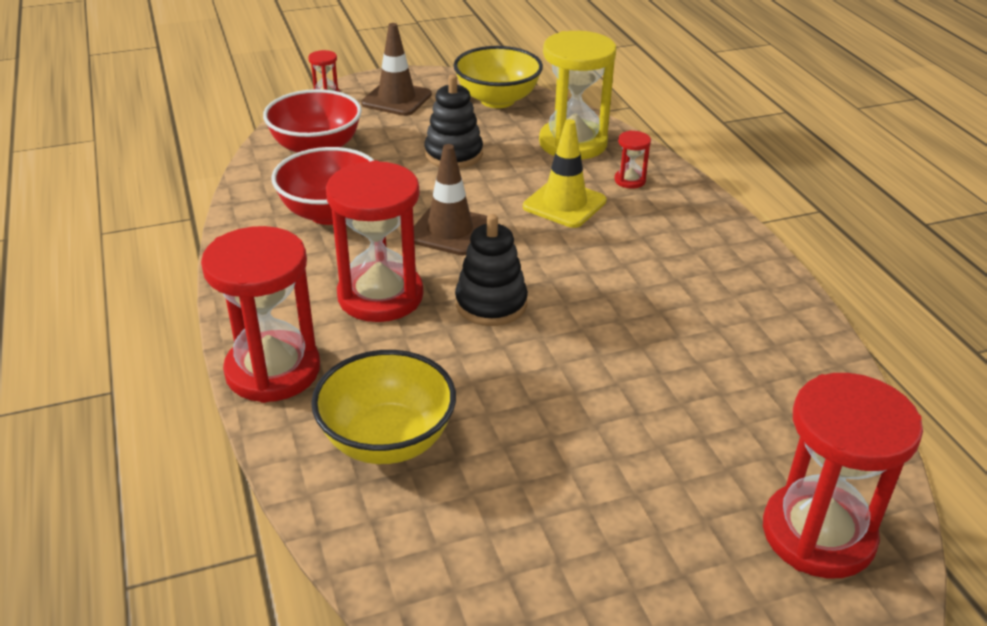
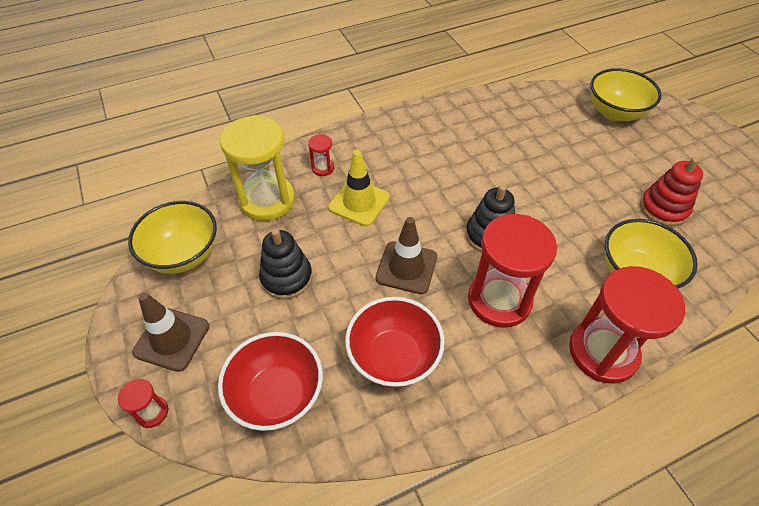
camera: 95 degrees left, 15 degrees up
red hourglass [763,373,923,579] -> yellow bowl [590,68,662,122]
none -> red stacking toy [640,157,703,226]

